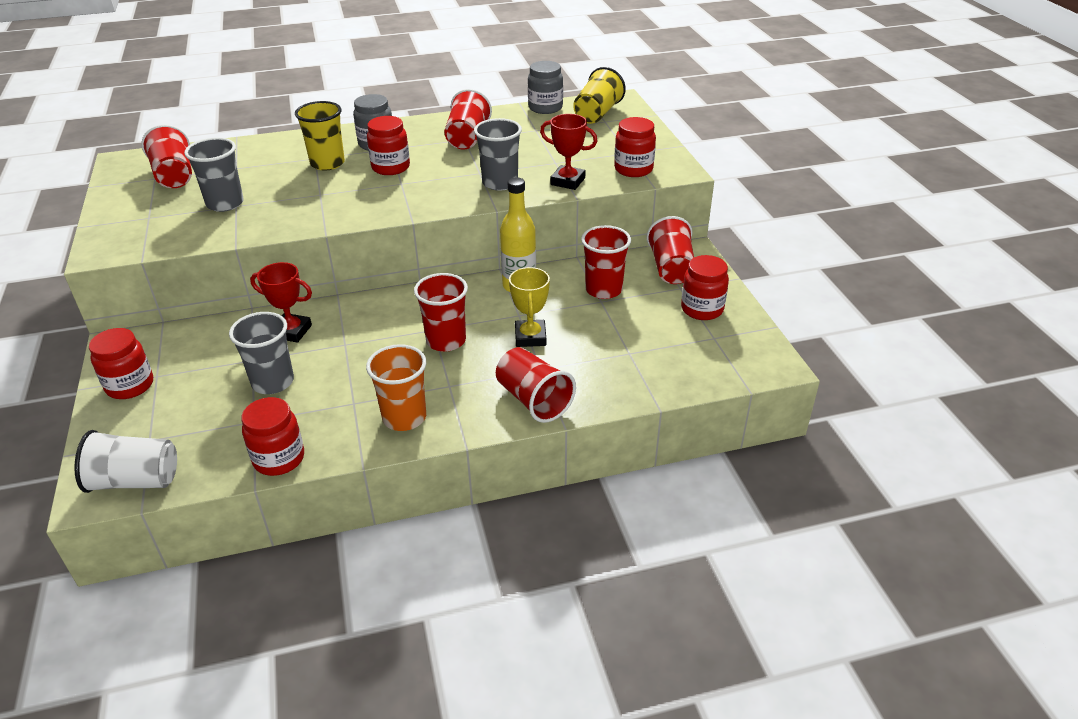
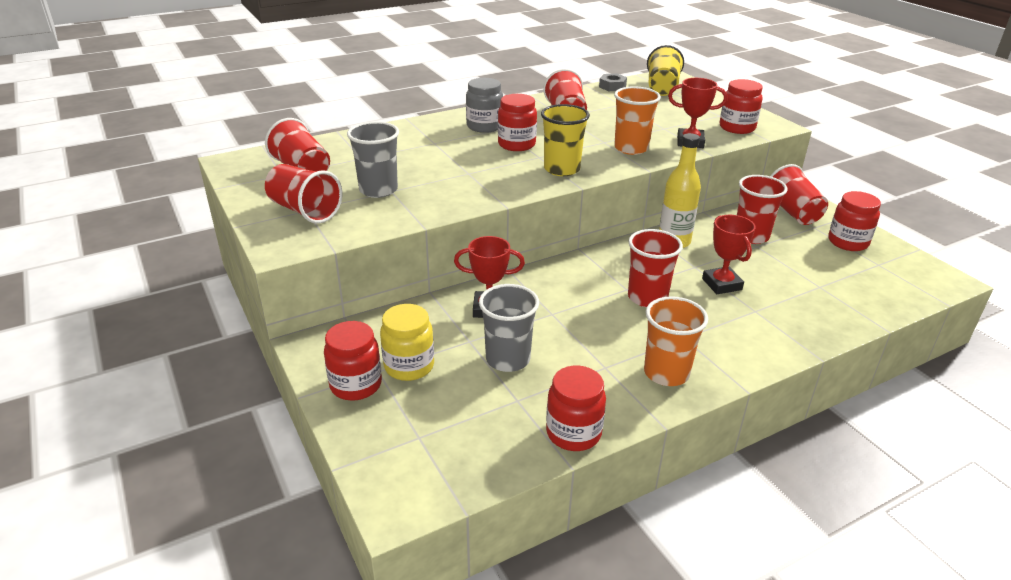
camera: 15 degrees left, 5 degrees down
white cup [74,430,177,493] -> none
yellow cup [295,101,345,170] -> yellow cup moved to [541,104,590,176]
grey cup [474,118,522,191] -> orange cup [614,86,661,155]
red cup [496,347,576,423] -> red cup moved to [265,164,342,224]
yellow trophy [509,267,550,347] -> red trophy [702,215,755,294]
grey jar [528,61,563,114] -> grey nut [599,73,627,91]
none -> yellow jar [380,304,434,381]

